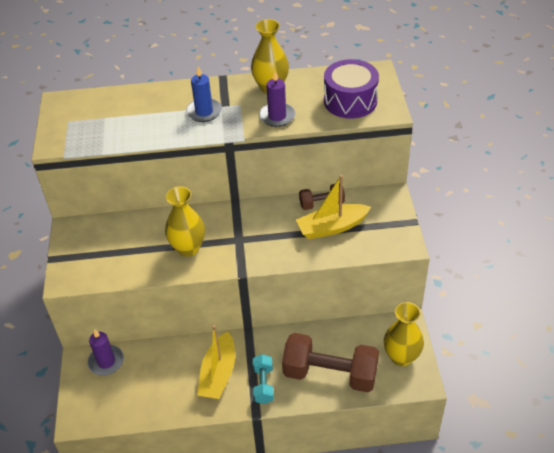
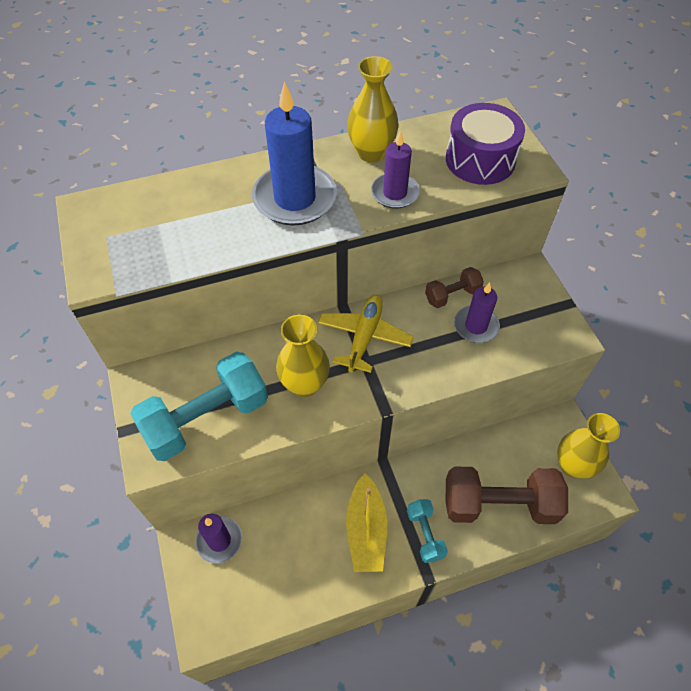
camera: 15 degrees left, 10 degrees up
blue candle [186,66,222,122] -> blue candle [252,82,337,226], size x1.72
yellow boat [296,175,371,239] -> purple candle [454,282,500,343]
none -> turquoise dumbbell [130,352,268,461]
none -> yellow plane [318,294,413,373]

